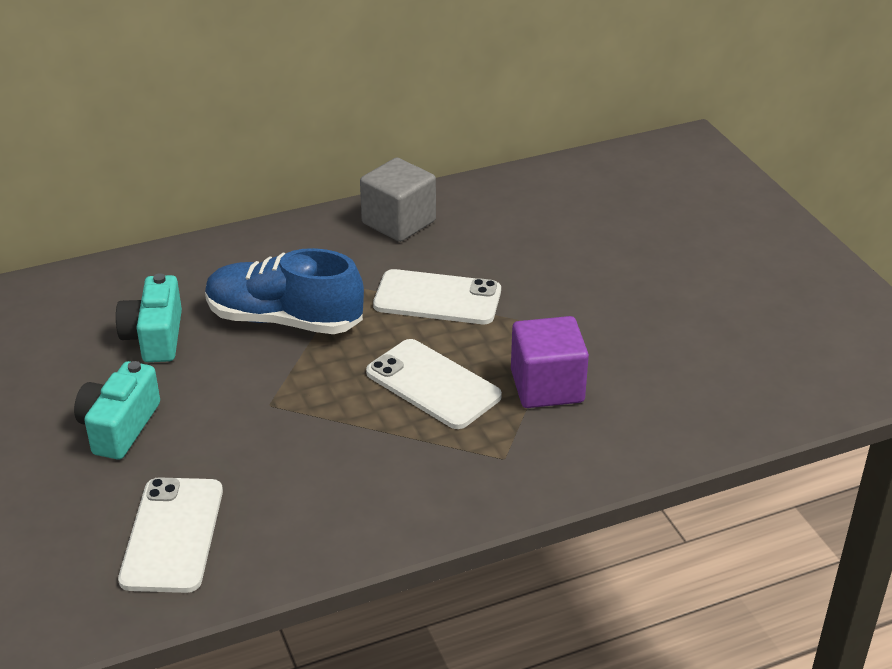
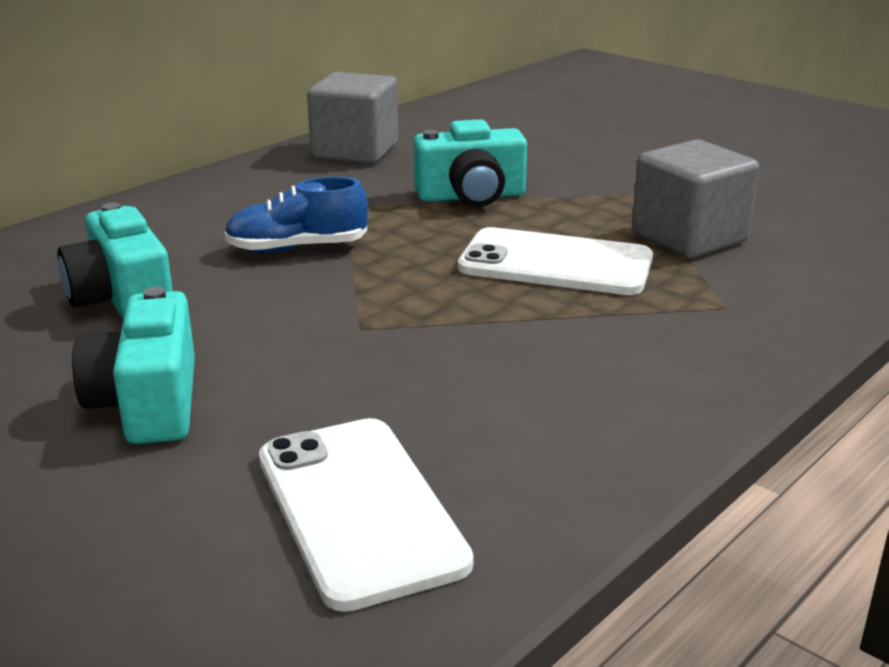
camera: 25 degrees left, 10 degrees down
blue shoe [205,248,364,334] -> blue shoe [224,177,368,253], size x0.59
white phone [373,269,501,324] -> turquoise camera [414,119,527,207]
purple cube [511,316,589,408] -> grey cube [632,139,759,259]

